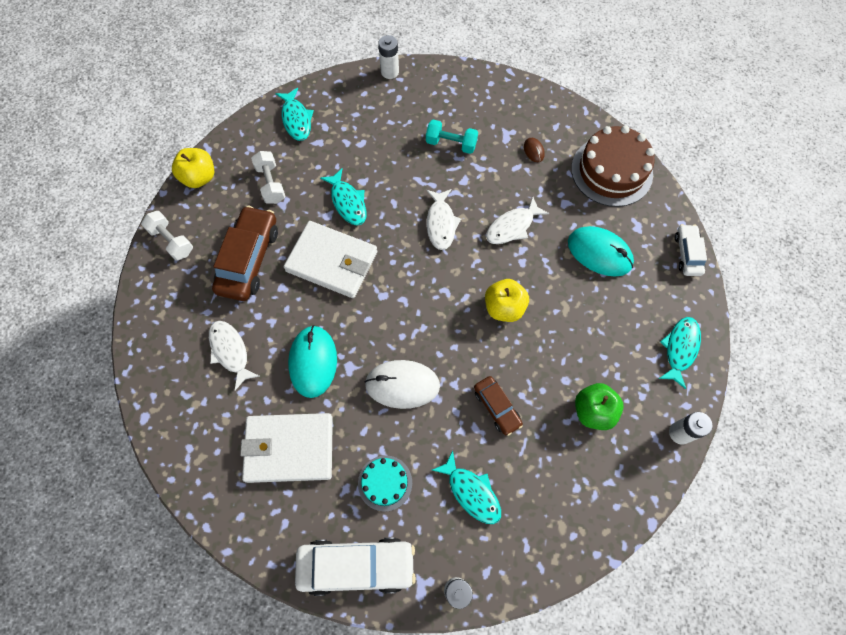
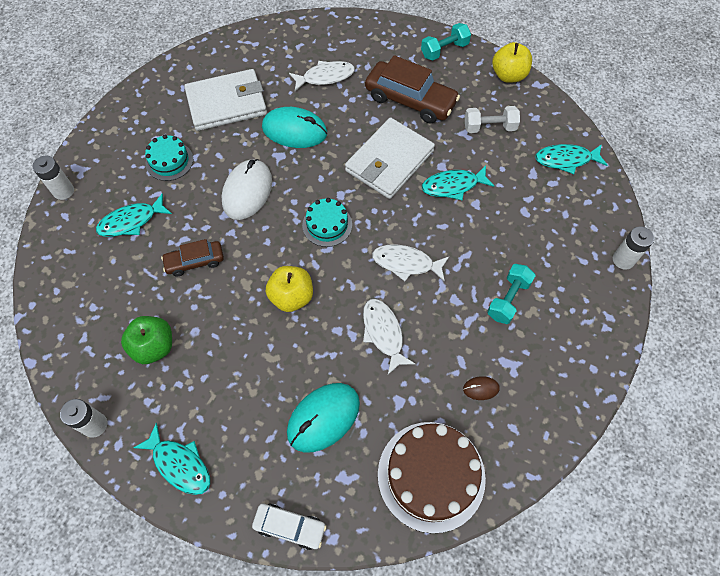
camera: 105 degrees right, 5 degrees down
white dumbbell [141,211,193,260] -> turquoise dumbbell [421,23,471,61]
white wallet [240,413,333,483] -> white wallet turned 60 degrees clockwise [184,69,267,131]
white car [295,538,416,596] -> none
none -> turquoise cake [302,198,352,247]

